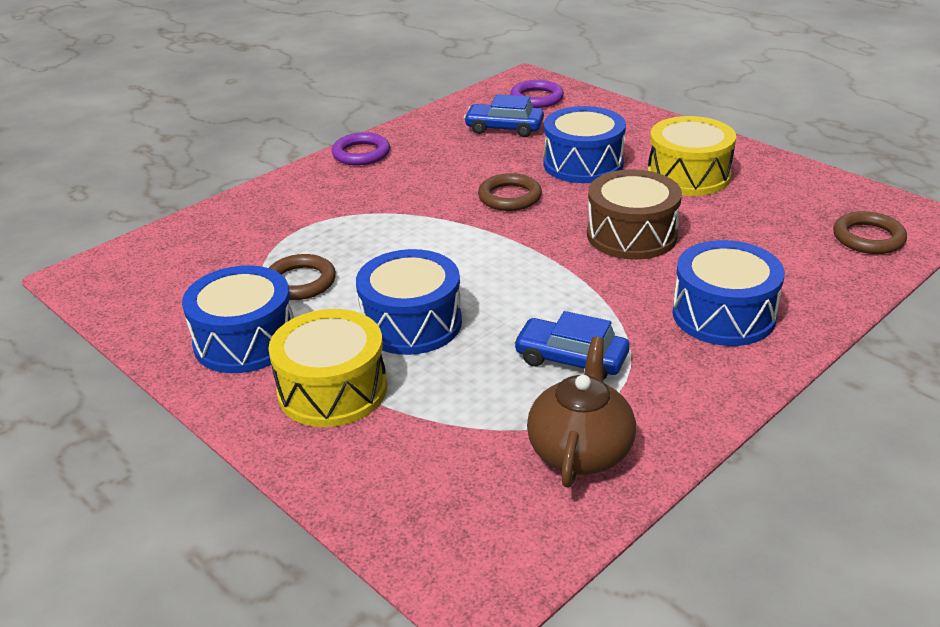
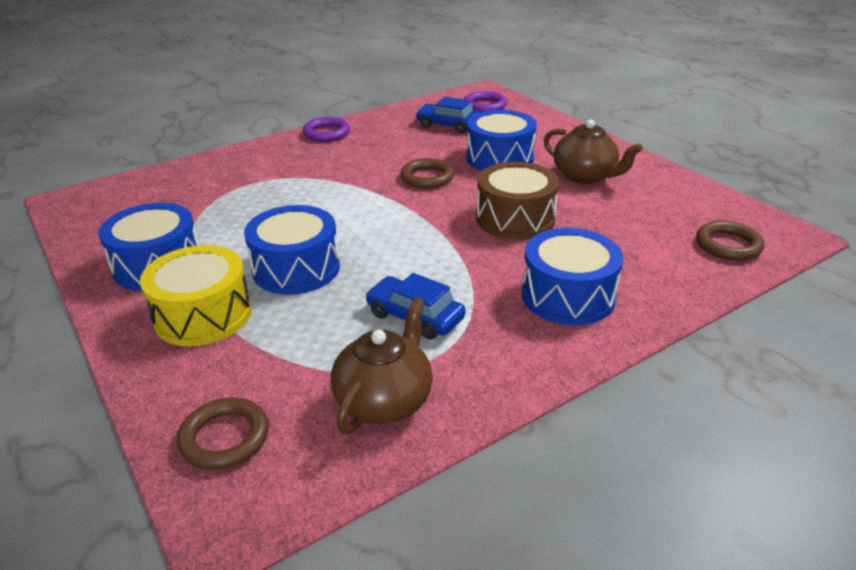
camera: 10 degrees right, 0 degrees up
brown ring [269,254,336,300] -> brown ring moved to [177,398,269,470]
yellow drum [648,116,736,196] -> brown teapot [544,119,643,184]

